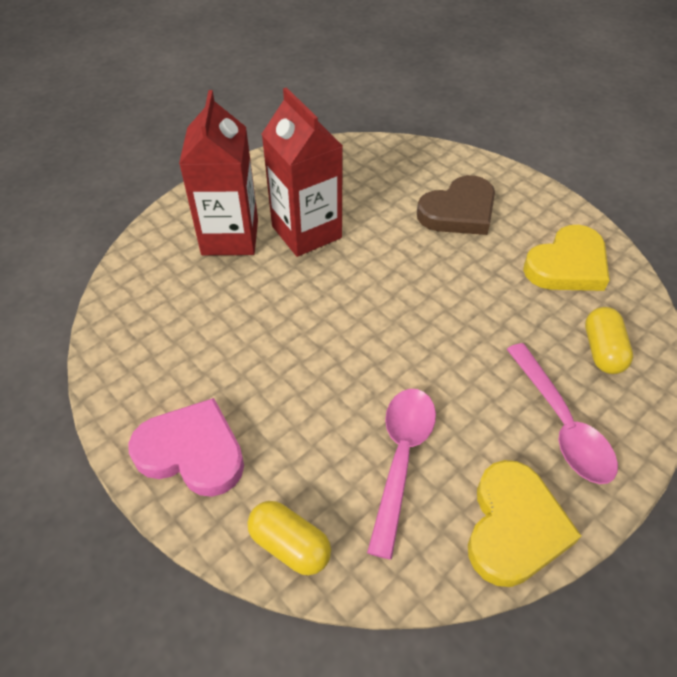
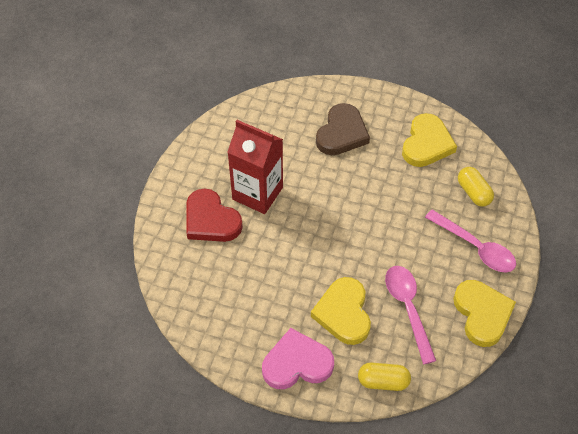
camera: 30 degrees left, 5 degrees up
red carton [179,90,258,255] -> red heart [187,188,243,242]
none -> yellow heart [311,277,371,345]

